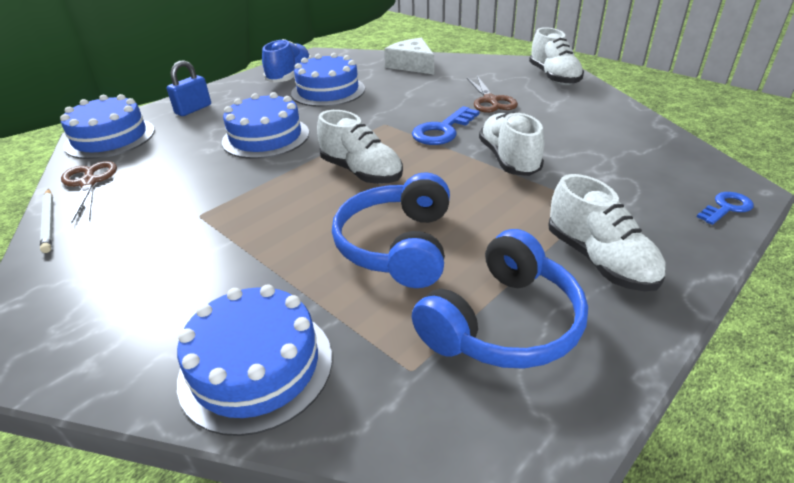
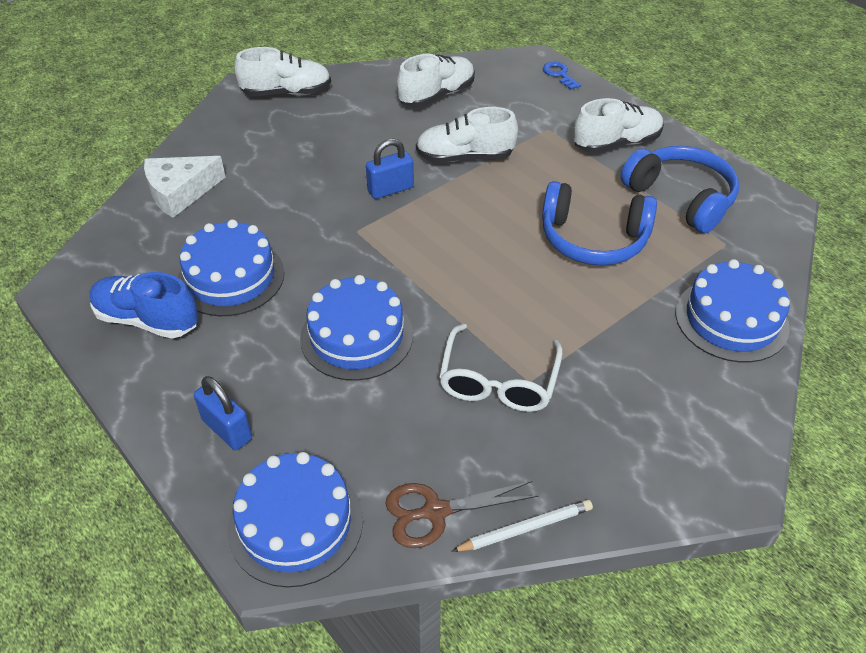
camera: 85 degrees left, 10 degrees up
white shoe [317,110,403,184] -> white shoe moved to [397,54,475,107]
blue key [412,106,480,145] -> blue padlock [366,138,414,199]
brown scissors [467,76,518,113] -> none
none -> white glasses [439,324,563,412]

